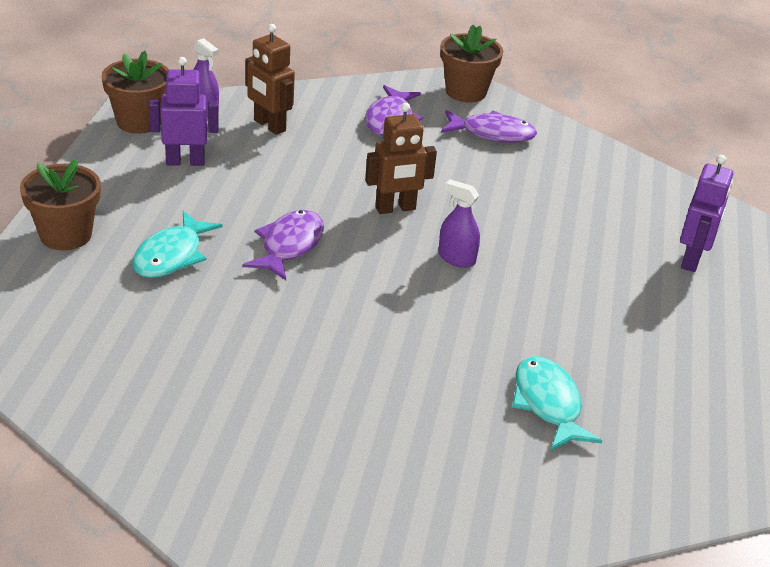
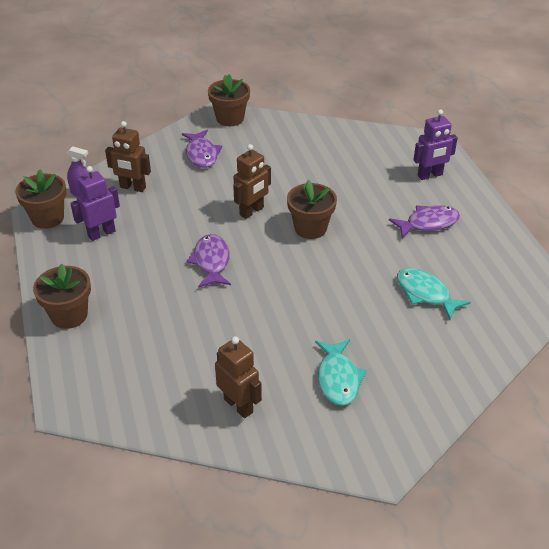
camera: 25 degrees left, 5 degrees up
turquoise fish [132,211,223,278] -> turquoise fish moved to [315,339,367,406]
purple spray bottle [438,179,480,268] -> brown flower pot [287,180,337,239]
purple fish [441,110,537,143] -> purple fish moved to [389,205,460,238]
purple robot [680,155,733,272] -> purple robot turned 75 degrees clockwise [414,109,458,180]
none -> brown robot [215,336,262,418]

